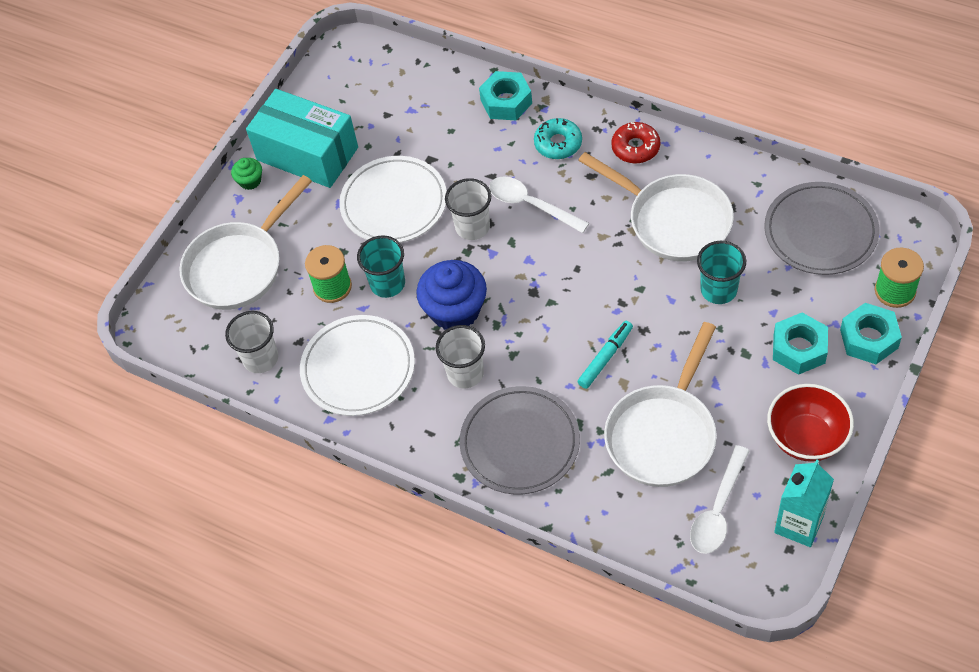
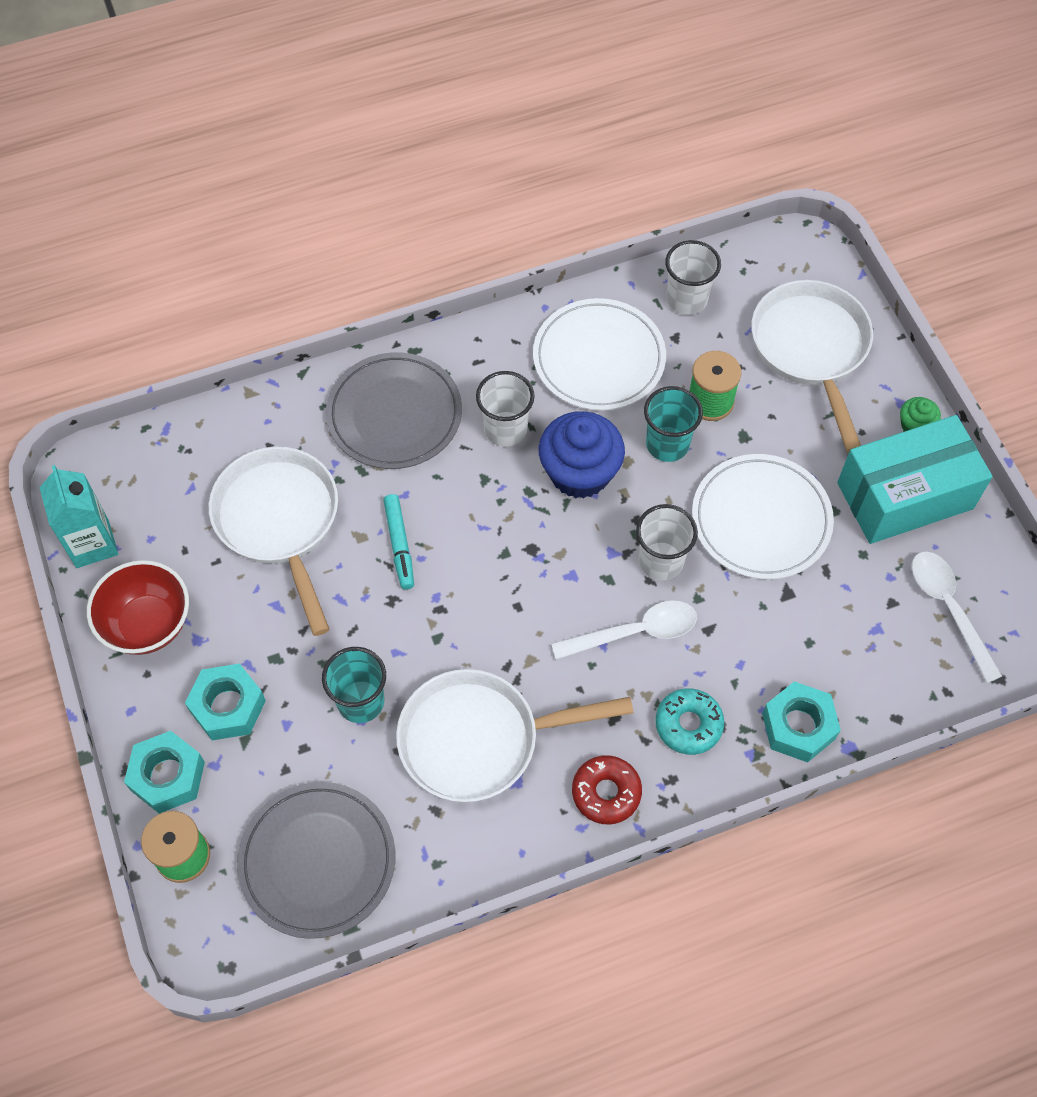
camera: 125 degrees right, 5 degrees up
white spoon [690,445,750,554] -> white spoon moved to [911,551,1002,683]

